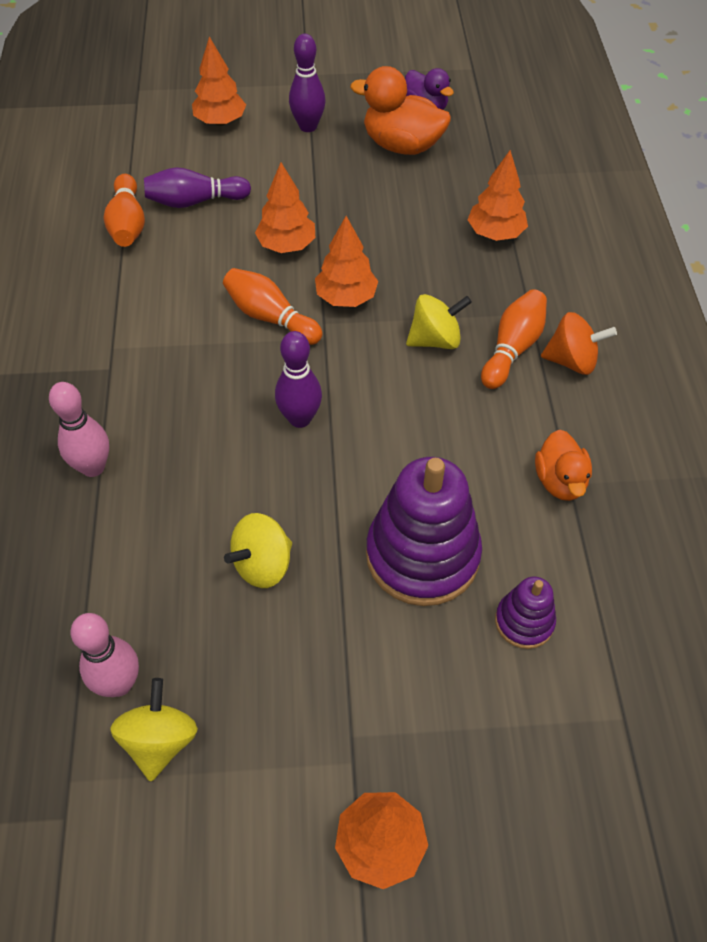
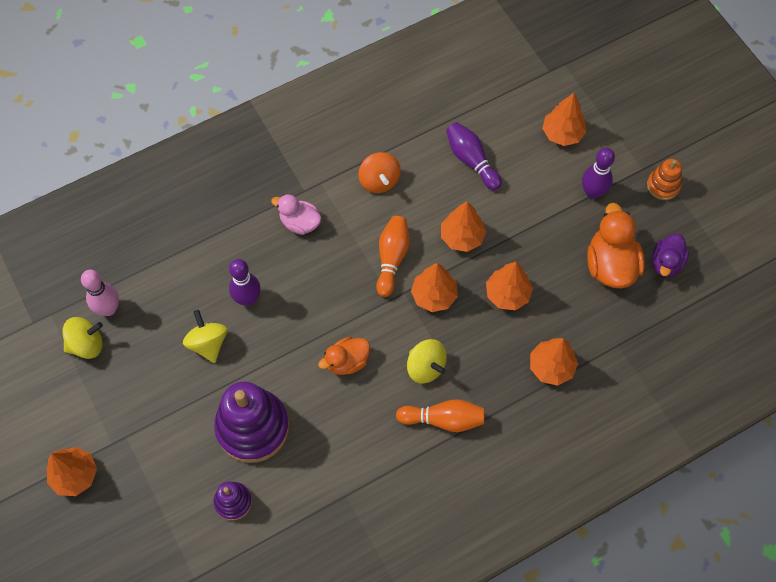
camera: 65 degrees right, 10 degrees up
pink bowling pin [49,382,109,477] -> none
orange bowling pin [104,174,145,247] -> none
yellow spinning top [224,513,292,588] -> yellow spinning top turned 45 degrees clockwise [183,310,227,363]
purple bowling pin [275,331,322,428] -> purple bowling pin moved to [229,259,261,306]
orange duck [535,430,592,501] -> orange duck moved to [318,337,370,375]
orange spinning top [541,312,617,375] -> orange spinning top moved to [358,152,401,193]
none -> pink duck [271,194,322,235]
none -> orange tree [486,262,533,310]
none -> orange stacking toy [647,159,682,200]

